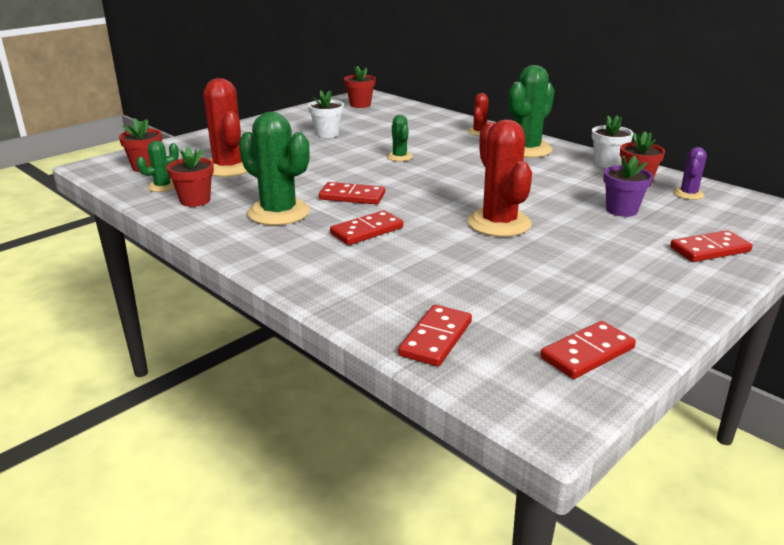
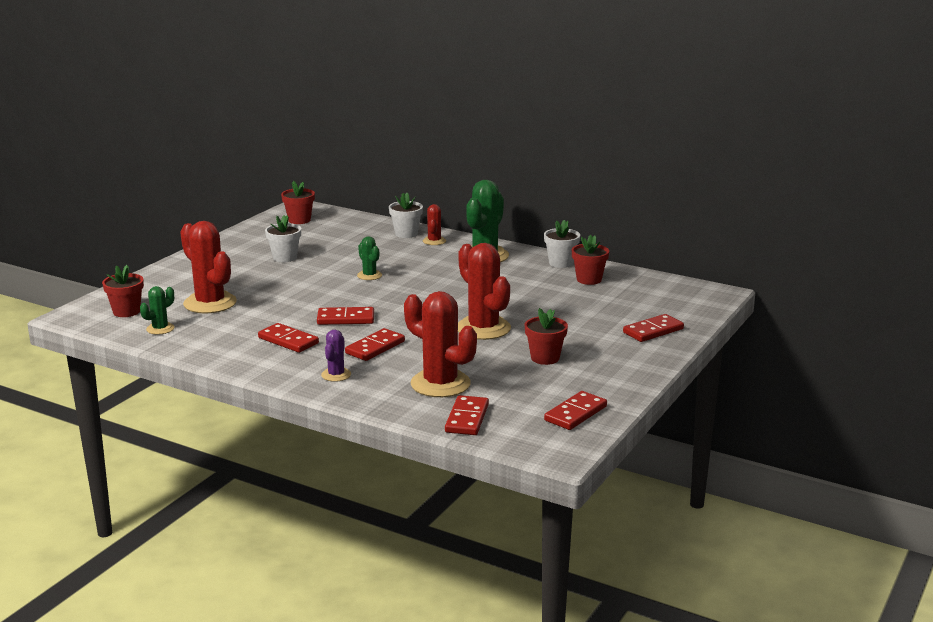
camera: 15 degrees left, 5 degrees down
red flower pot [166,147,214,207] -> red flower pot moved to [525,308,568,365]
green cactus [239,112,310,225] -> red domino [258,323,319,353]
purple flower pot [603,155,653,217] -> none
purple cactus [673,147,707,200] -> purple cactus moved to [321,330,351,382]
none -> white flower pot [389,193,423,238]
none -> red cactus [404,291,477,397]

